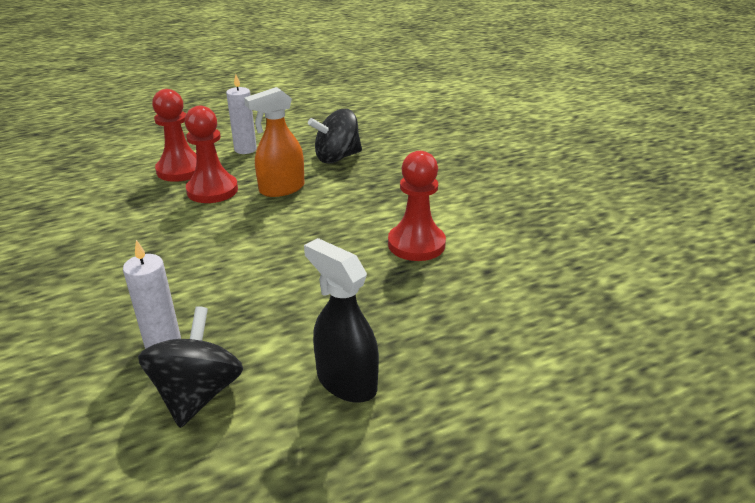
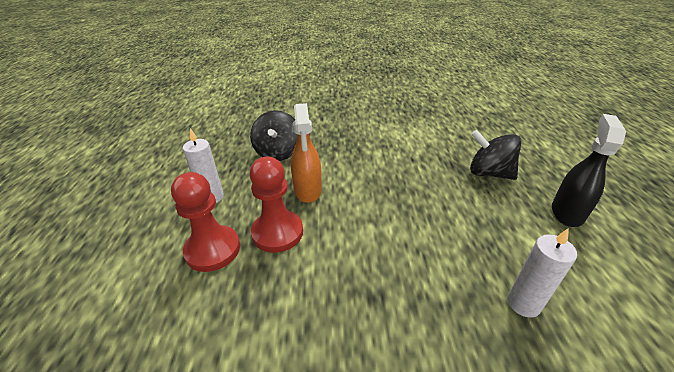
camera: 65 degrees left, 5 degrees up
black spinning top [138,306,243,428] -> black spinning top moved to [470,130,521,180]
black spray bottle [304,238,379,403] -> black spray bottle turned 135 degrees clockwise [552,114,626,227]
red pawn [388,151,446,261] -> none

